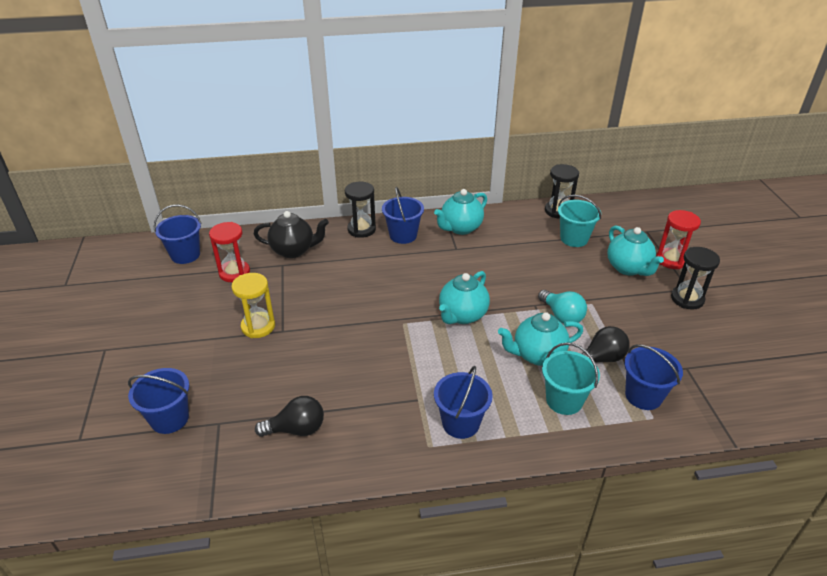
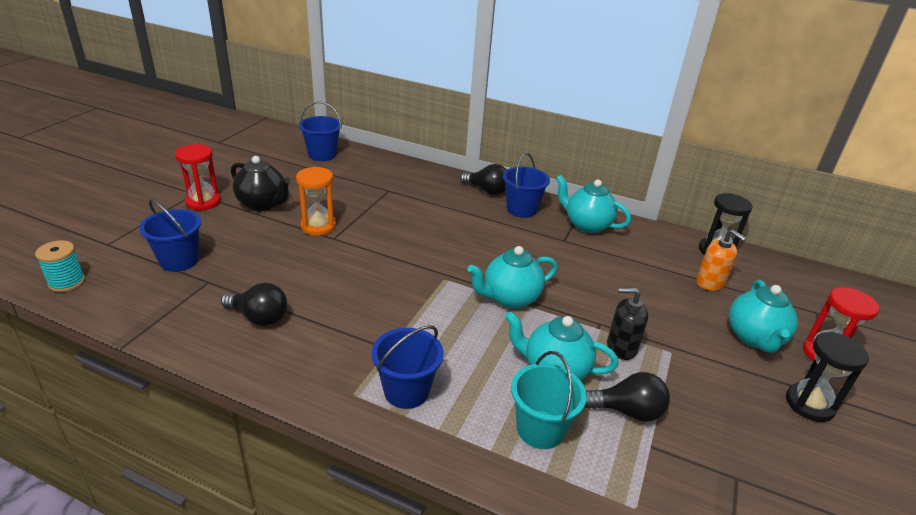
camera: 30 degrees right, 5 degrees down
red hourglass [209,222,250,282] -> red hourglass moved to [175,144,221,211]
yellow hourglass [232,273,275,338] -> orange hourglass [296,167,336,236]
black teapot [254,211,329,258] -> black teapot moved to [231,156,291,211]
black hourglass [345,182,376,238] -> black light bulb [460,164,507,195]
turquoise teapot [434,189,487,235] -> turquoise teapot turned 45 degrees clockwise [556,175,631,233]
turquoise light bulb [538,290,587,324] -> black soap dispenser [607,288,648,360]
turquoise bucket [558,195,601,247] -> orange soap dispenser [696,229,746,291]
blue bucket [624,344,683,410] -> none
none -> turquoise spool [35,240,85,292]

